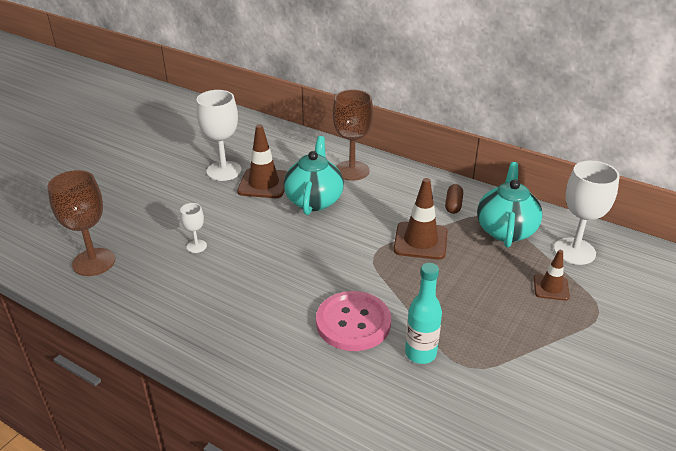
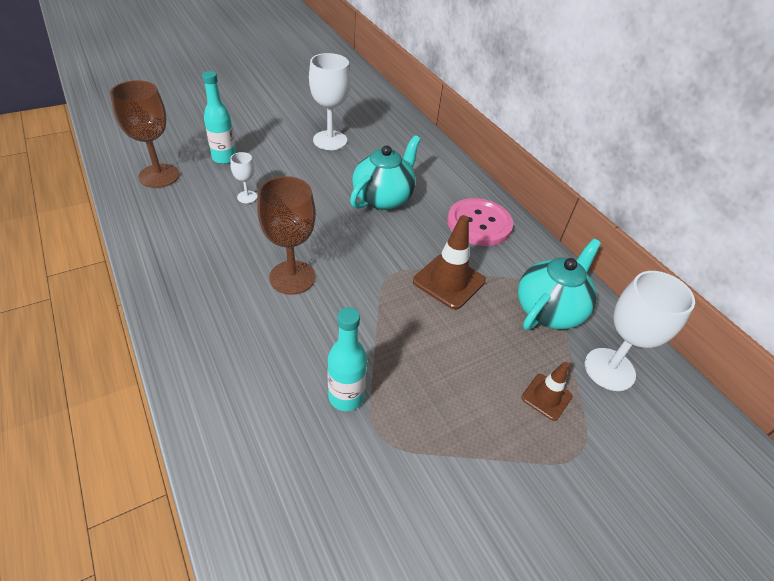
camera: 25 degrees right, 10 degrees up
brown traffic cone [237,124,287,198] -> none
pink button [316,291,391,351] -> pink button moved to [447,198,513,246]
brown goblet [333,89,373,181] -> brown goblet moved to [257,176,316,295]
brown capsule [445,184,463,214] -> none
none -> turquoise bottle [202,71,236,164]

